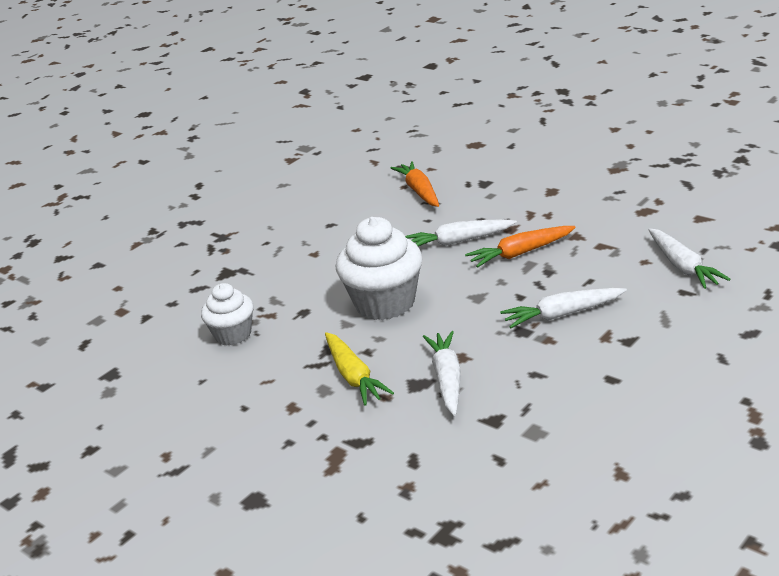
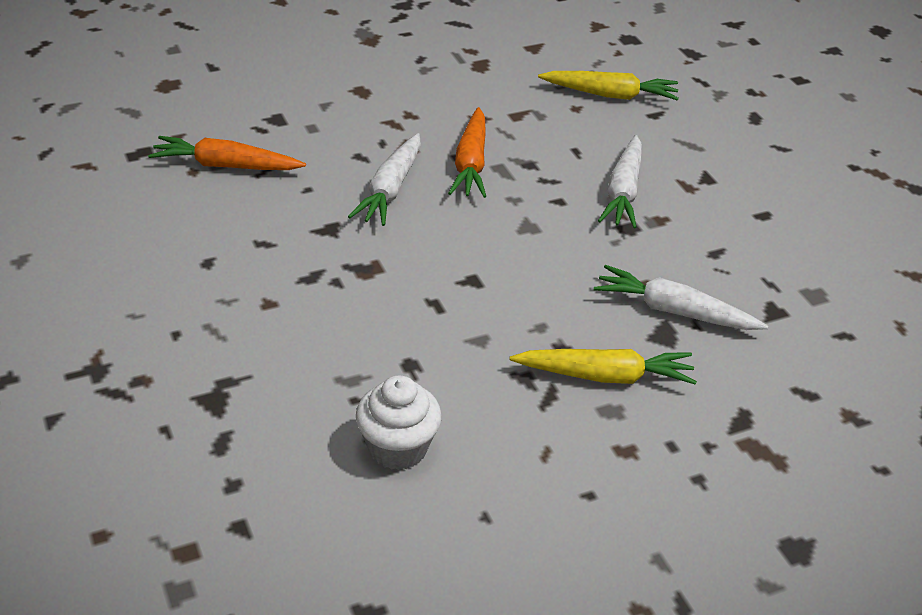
camera: 70 degrees left, 10 degrees up
white cupcake [336,217,422,320] -> none
white carrot [648,228,731,289] -> yellow carrot [538,71,679,101]

